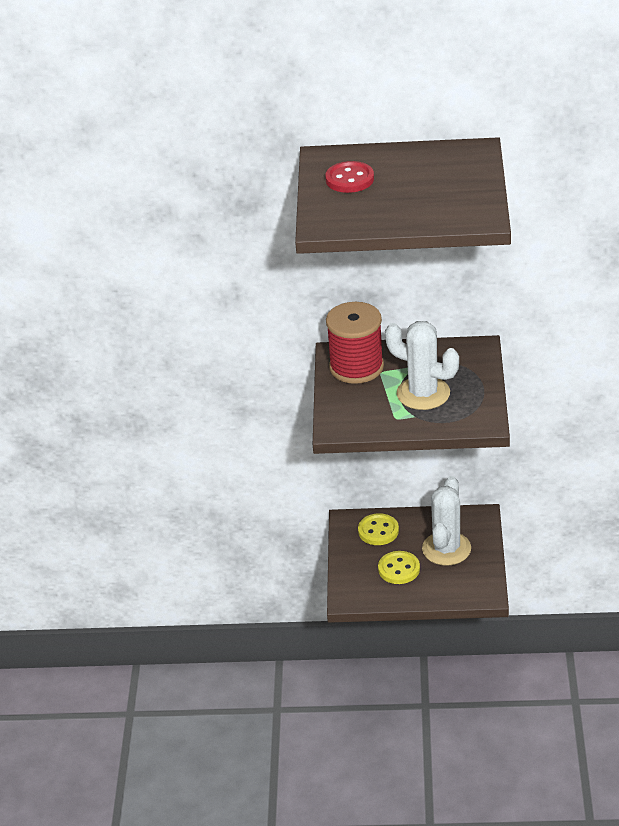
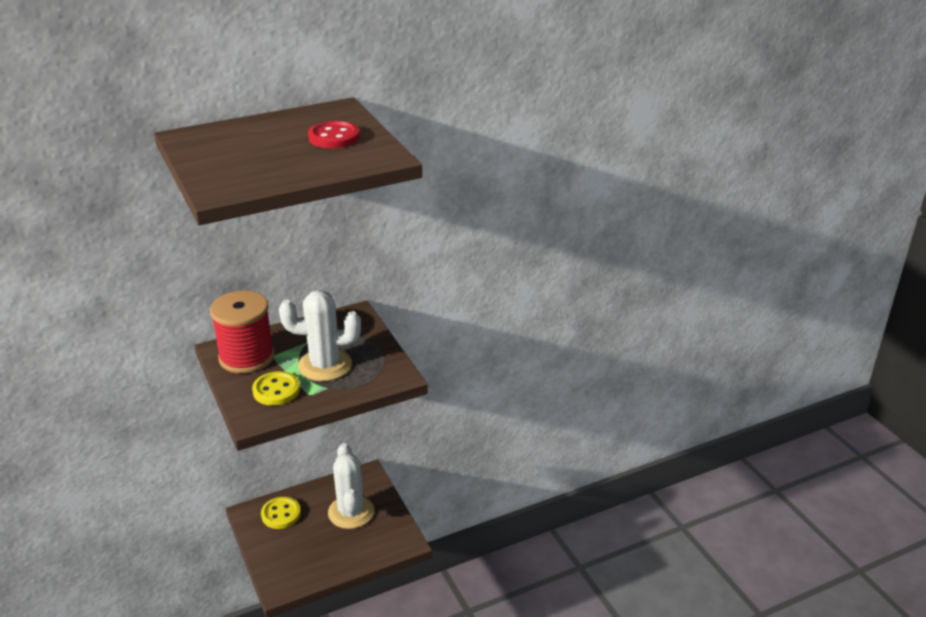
camera: 30 degrees left, 5 degrees down
red button [325,161,374,193] -> red button moved to [308,121,360,148]
yellow button [378,551,420,584] -> yellow button moved to [252,371,300,406]

